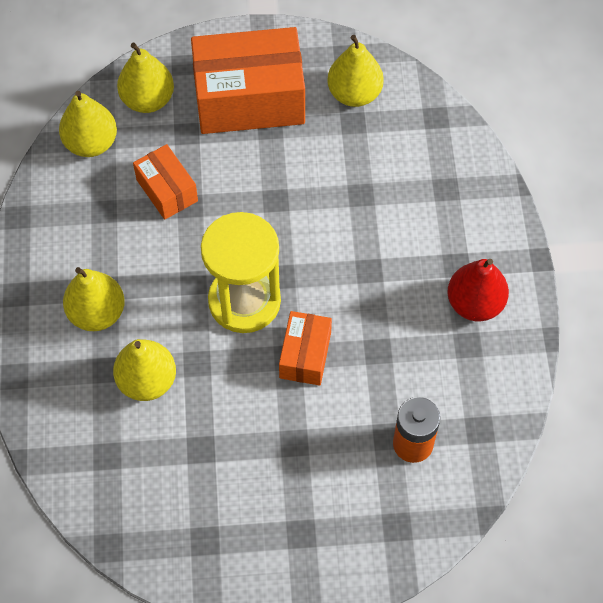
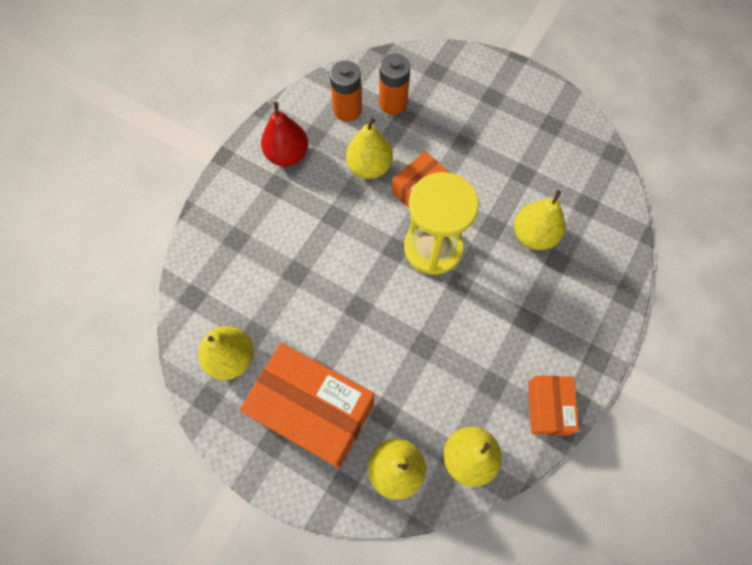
camera: 145 degrees left, 5 degrees up
yellow pear [63,267,125,331] -> yellow pear moved to [346,118,393,179]
orange box [133,144,198,220] -> orange box moved to [528,376,579,435]
none -> orange battery [330,61,362,122]

